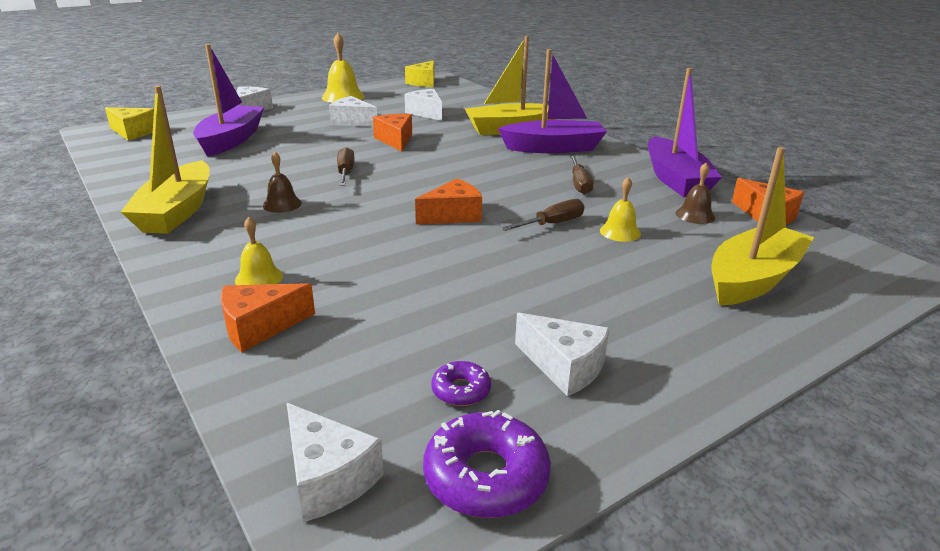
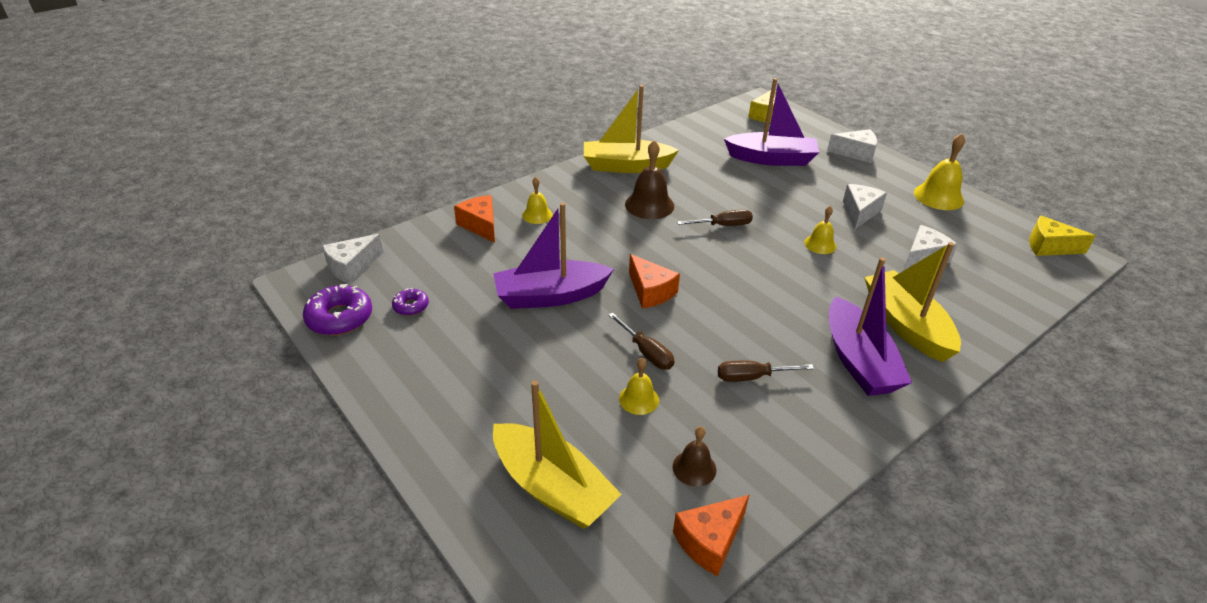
camera: 85 degrees right, 10 degrees up
brown bell [263,152,302,213] -> brown bell [625,140,674,219], size x1.67
orange cheese [373,114,412,152] -> yellow bell [804,206,836,254]
white cheese [515,313,610,396] -> none
purple boat [648,68,722,197] -> purple boat moved to [493,202,614,309]

